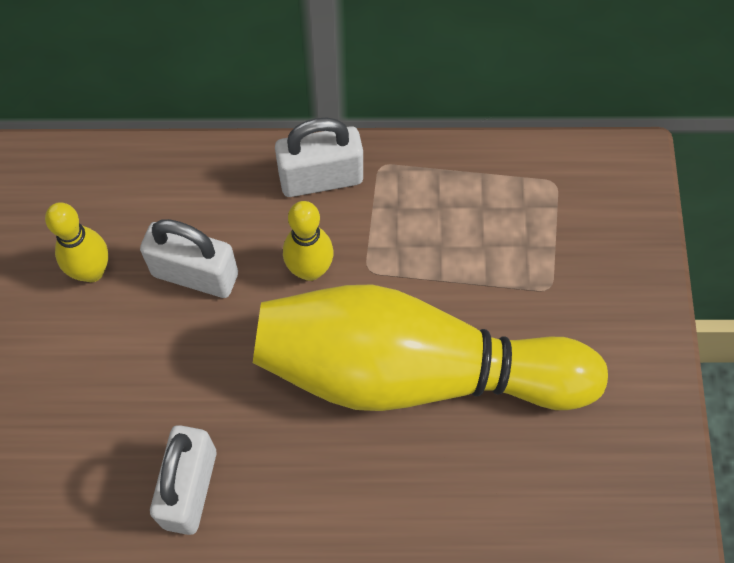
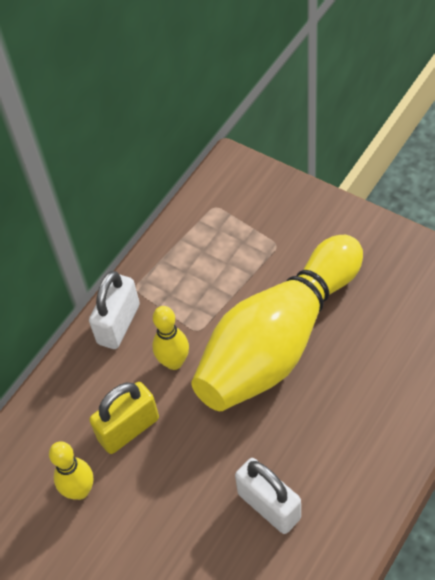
camera: 50 degrees left, 10 degrees down
white padlock [140,219,238,298] -> yellow padlock [89,382,159,454]

